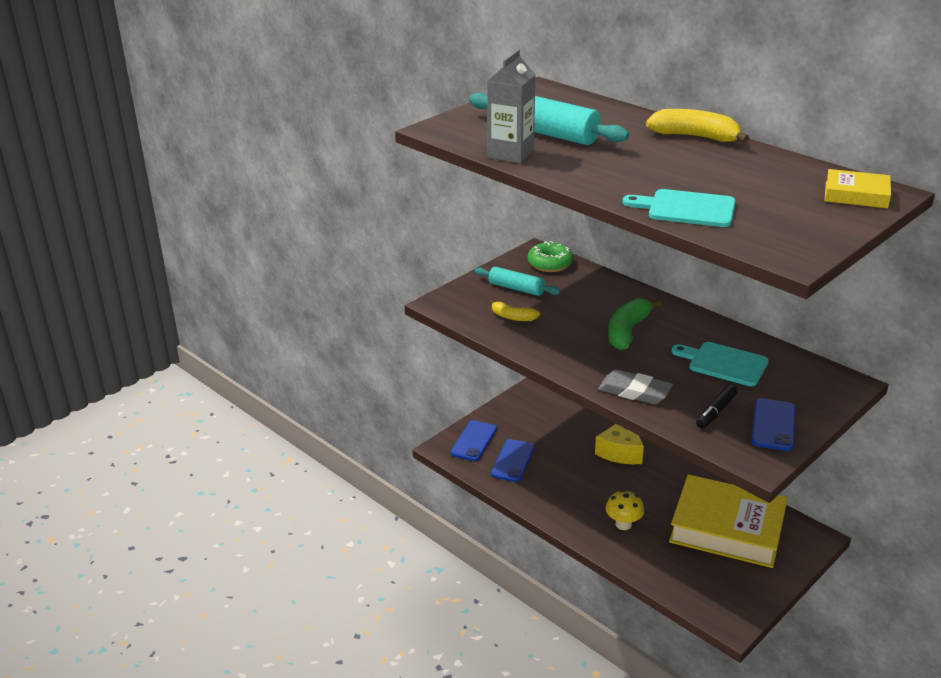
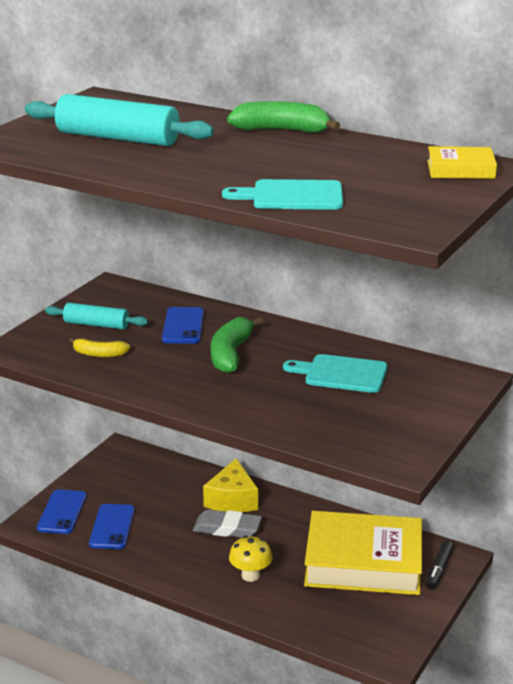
camera: 15 degrees left, 5 degrees down
grey carton [487,49,536,163] -> none
green donut [528,241,573,272] -> none
grey eraser [598,369,673,404] -> grey eraser moved to [193,509,262,538]
yellow banana [646,109,750,143] -> green banana [227,101,340,132]
black marker [696,384,738,429] -> black marker moved to [426,541,454,590]
blue phone [751,398,796,451] -> blue phone moved to [162,307,204,344]

